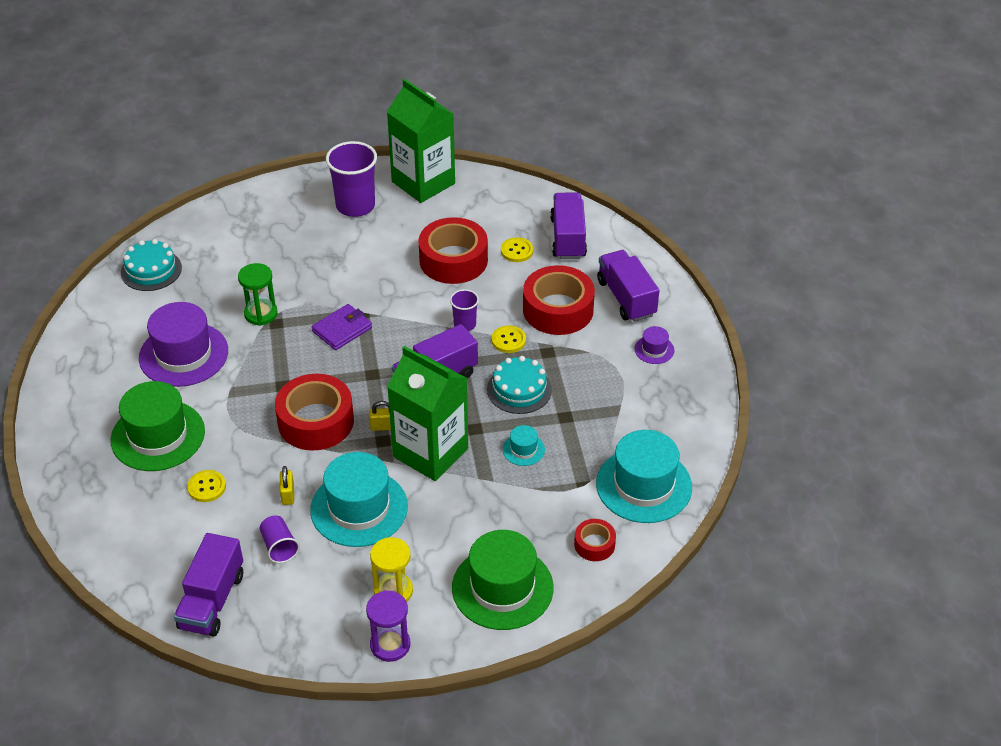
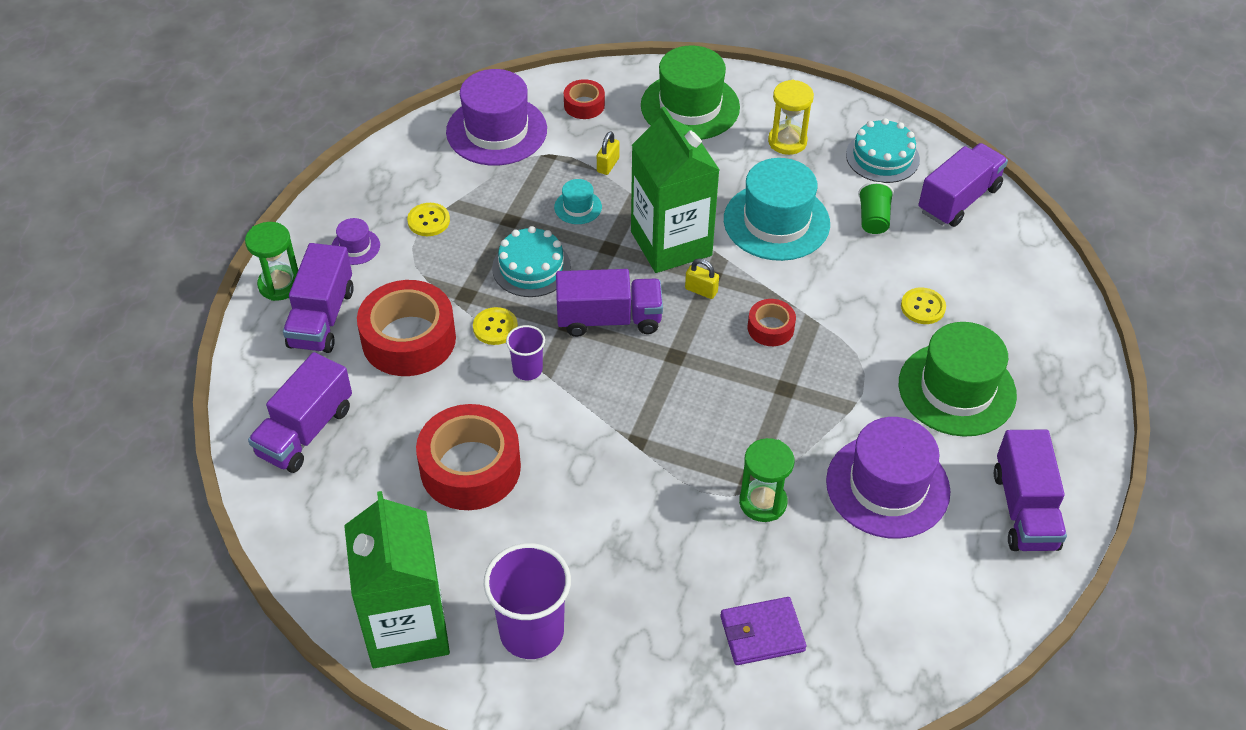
camera: 150 degrees left, 5 degrees up
turquoise cake [121,239,182,291] -> turquoise cake moved to [846,118,920,183]
purple cup [260,515,300,563] -> green cup [858,182,894,234]
red tape [275,374,354,451] -> red tape [748,299,796,346], size x0.50
yellow padlock [280,466,294,505] -> yellow padlock moved to [597,131,619,175]
purple wallet [312,304,372,350] -> purple wallet moved to [720,597,806,665]
purple hourglass [366,590,410,662] -> none
yellow button [501,237,533,262] -> yellow button moved to [407,203,450,236]
turquoise hat [596,430,692,523] -> purple hat [446,69,547,165]
none -> green hourglass [245,222,298,301]
none -> purple truck [994,430,1067,551]

